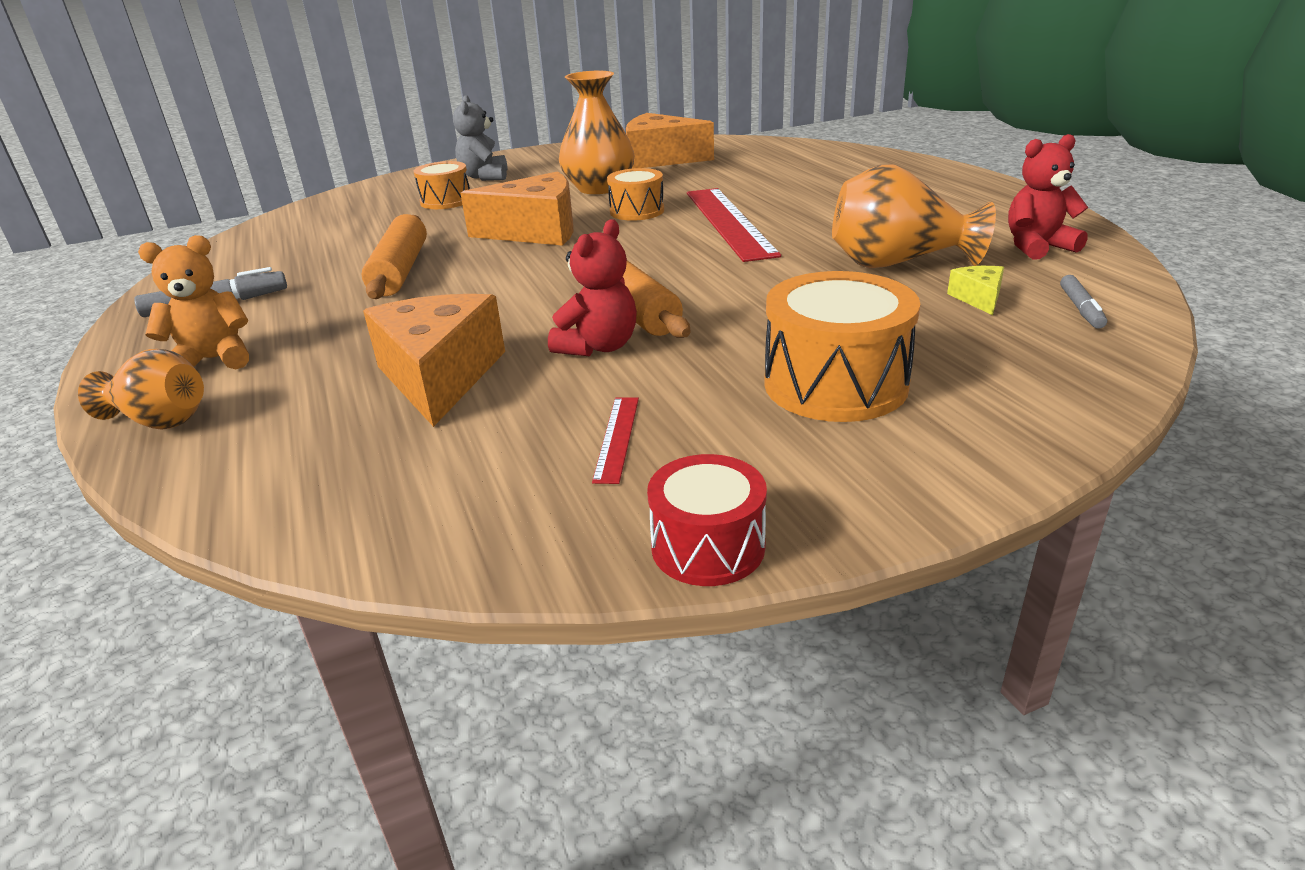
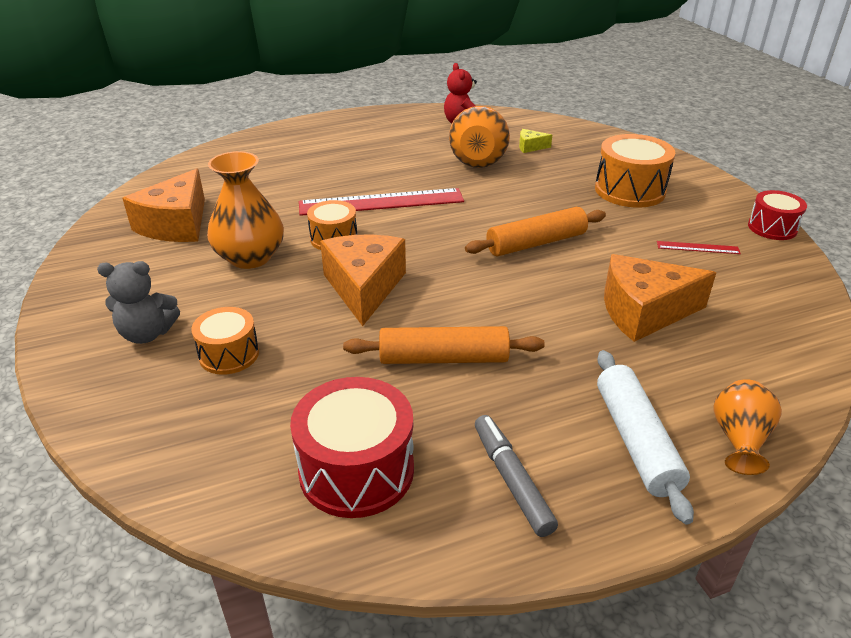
camera: 90 degrees left, 5 degrees up
orange teddy bear [138,235,249,369] -> white rolling pin [597,350,694,525]
red teddy bear [548,219,637,357] -> none
grey marker [1060,275,1107,329] -> none
none -> red drum [290,377,414,518]

